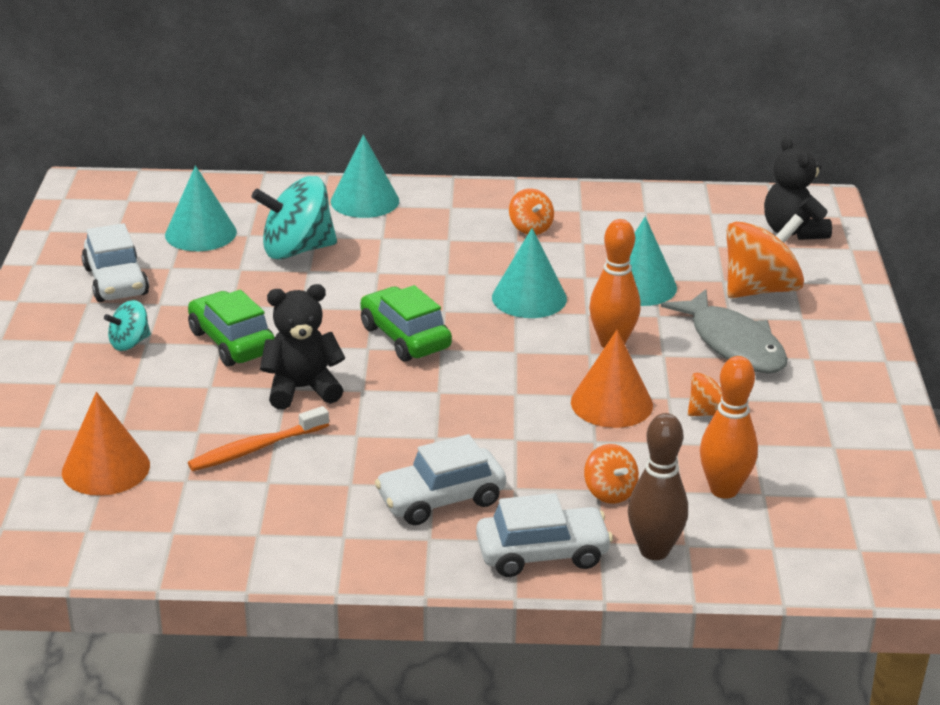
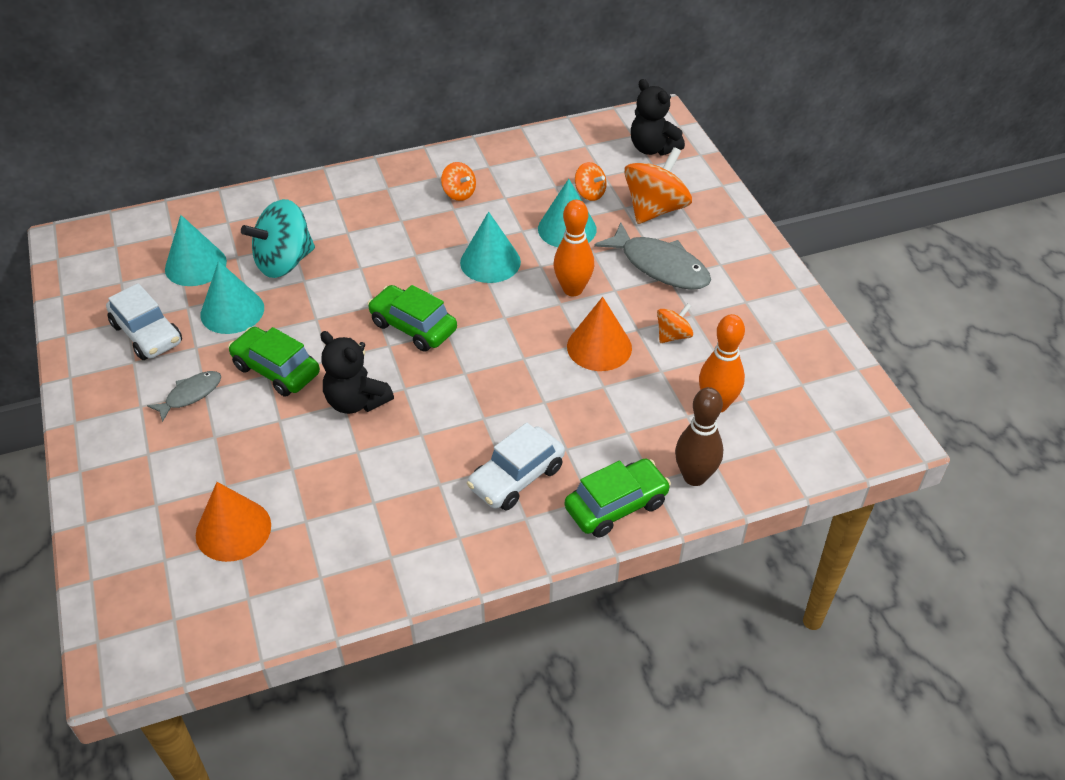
camera: 20 degrees left, 15 degrees up
turquoise spinning top [104,300,151,351] -> grey fish [147,371,221,422]
orange toothbrush [188,406,329,471] -> none
black teddy bear [260,284,345,409] -> black teddy bear turned 105 degrees counterclockwise [320,331,394,414]
turquoise cone [331,135,399,218] -> turquoise cone moved to [200,261,264,334]
white car [476,493,613,577] -> green car [565,458,671,538]
orange spinning top [584,444,639,504] -> orange spinning top moved to [575,162,607,201]

